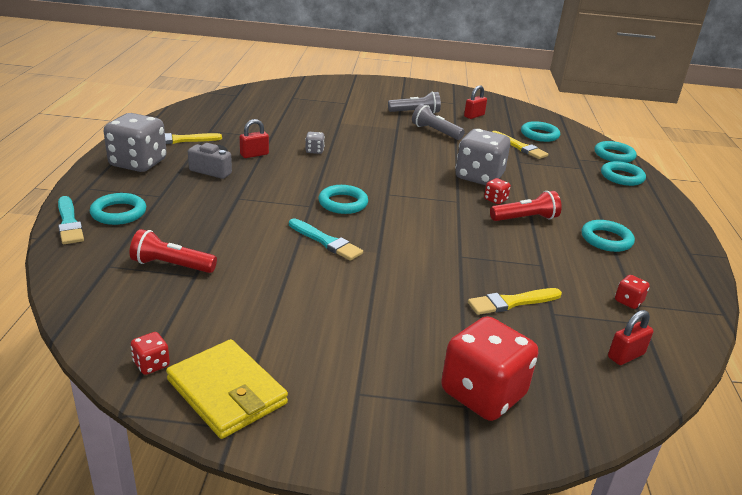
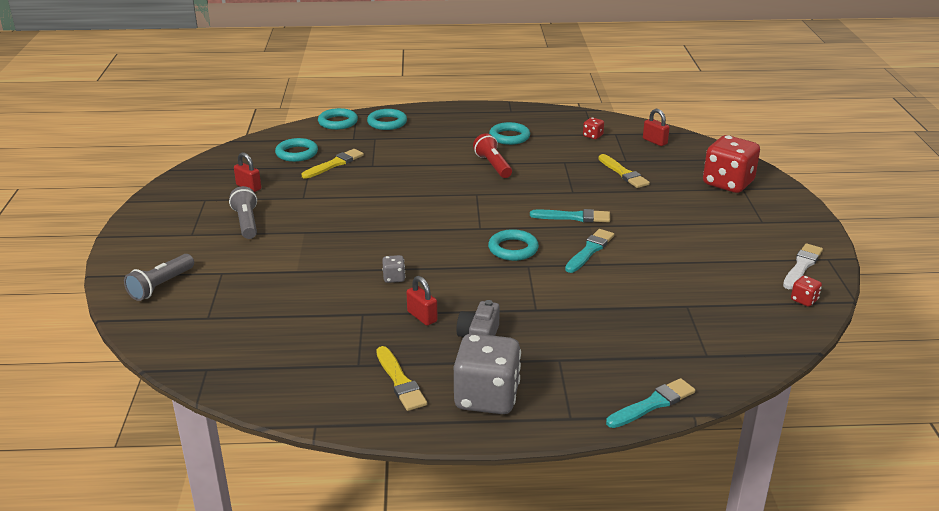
camera: 95 degrees left, 0 degrees up
turquoise ring [90,193,146,225] -> none
red flashlight [130,229,217,273] -> none
yellow wallet [166,339,288,439] -> white brush [783,243,823,289]
grey flashlight [412,104,465,140] -> grey flashlight moved to [124,254,194,301]
grey dice [456,129,510,185] -> none
red dice [484,178,511,204] -> none
none -> turquoise brush [530,209,610,222]

